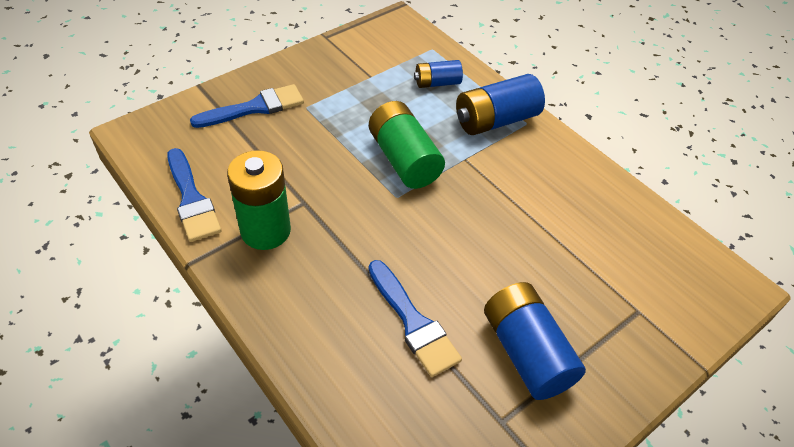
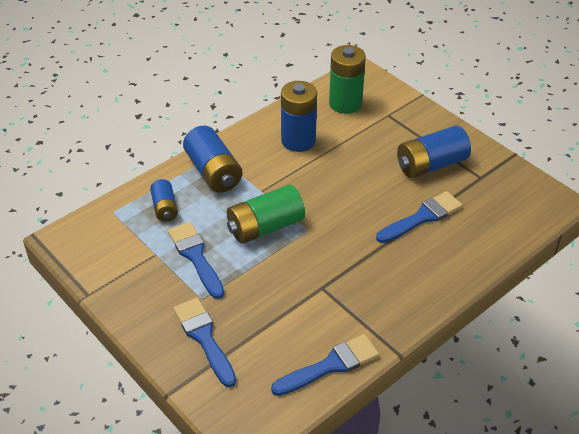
camera: 90 degrees left, 5 degrees down
green battery [227,150,291,250] -> green battery moved to [329,45,366,114]
none -> blue brush [168,222,224,299]
none -> blue battery [281,81,317,152]

